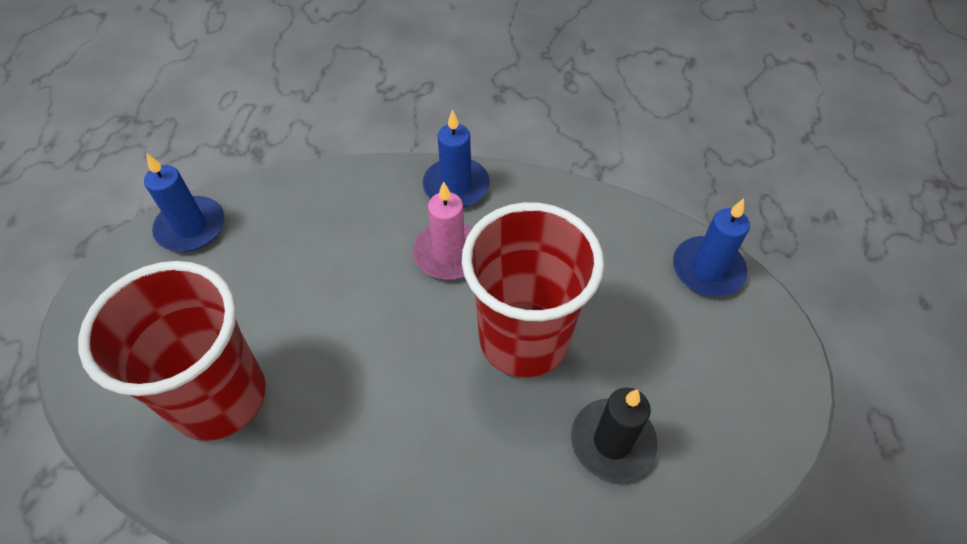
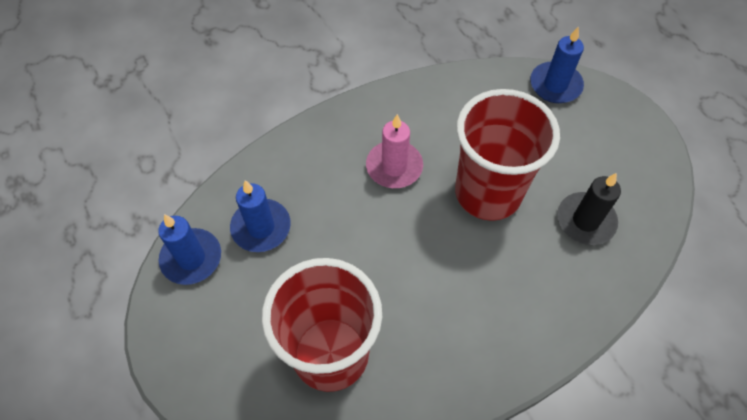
camera: 35 degrees left, 5 degrees up
blue candle [423,109,490,208] -> blue candle moved to [230,180,291,252]

